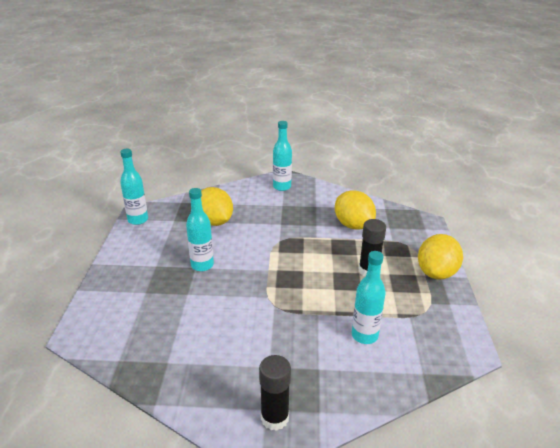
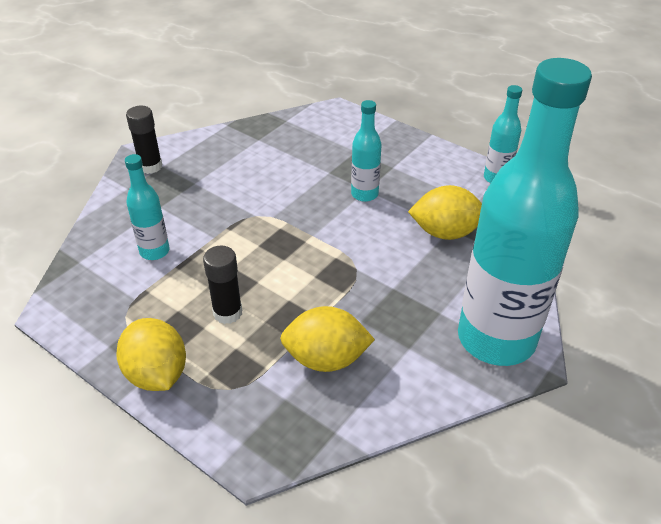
camera: 125 degrees right, 10 degrees up
turquoise bottle [273,121,292,191] -> turquoise bottle [458,58,592,366], size x2.32

